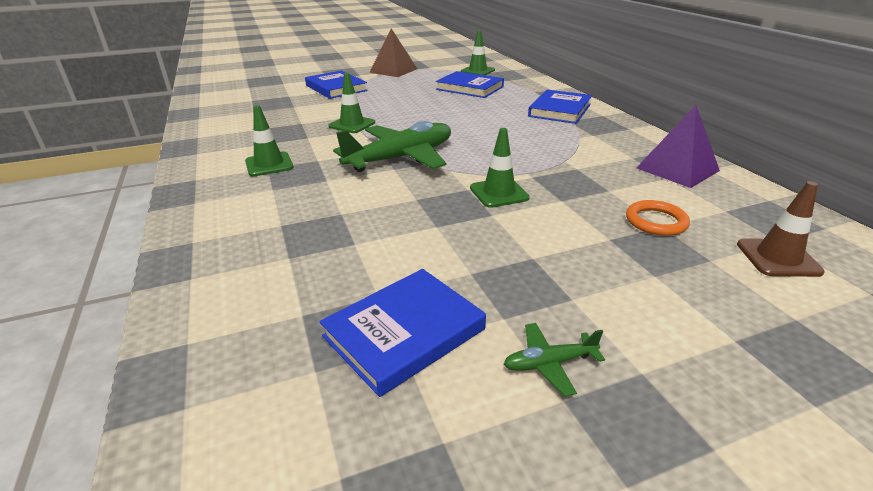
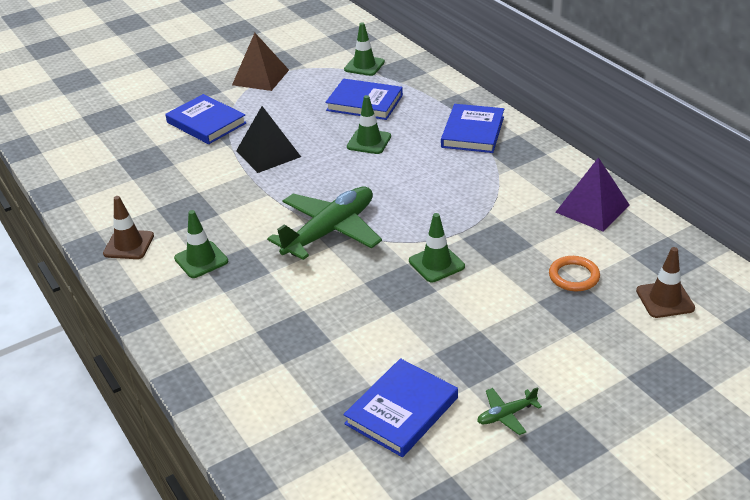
camera: 10 degrees left, 5 degrees up
green traffic cone [328,73,375,133] -> green traffic cone moved to [347,95,391,154]
none -> brown traffic cone [103,196,154,259]
none -> black pyramid [236,106,301,173]

